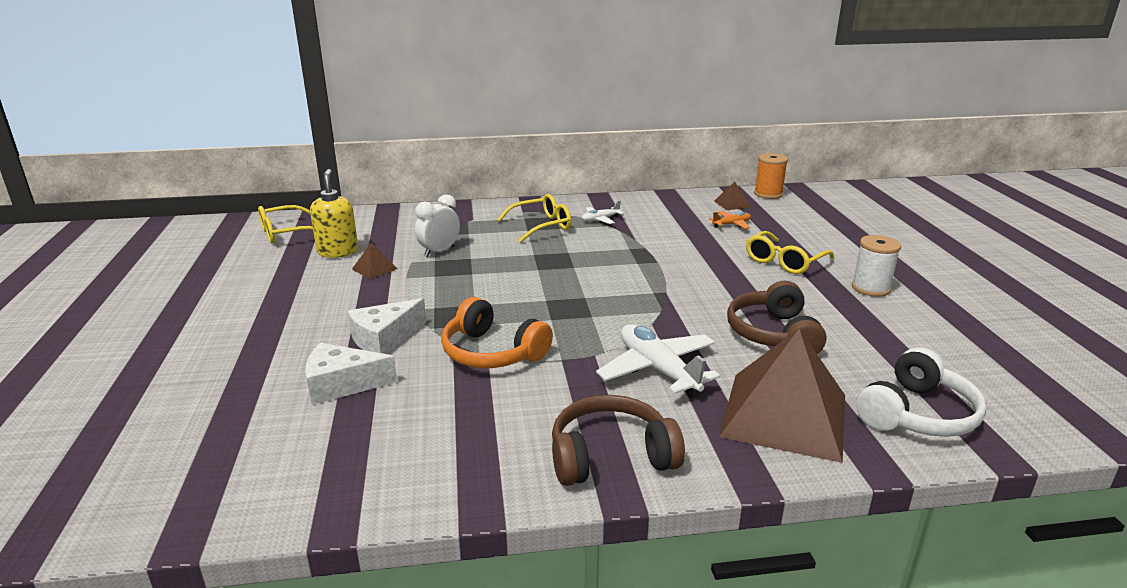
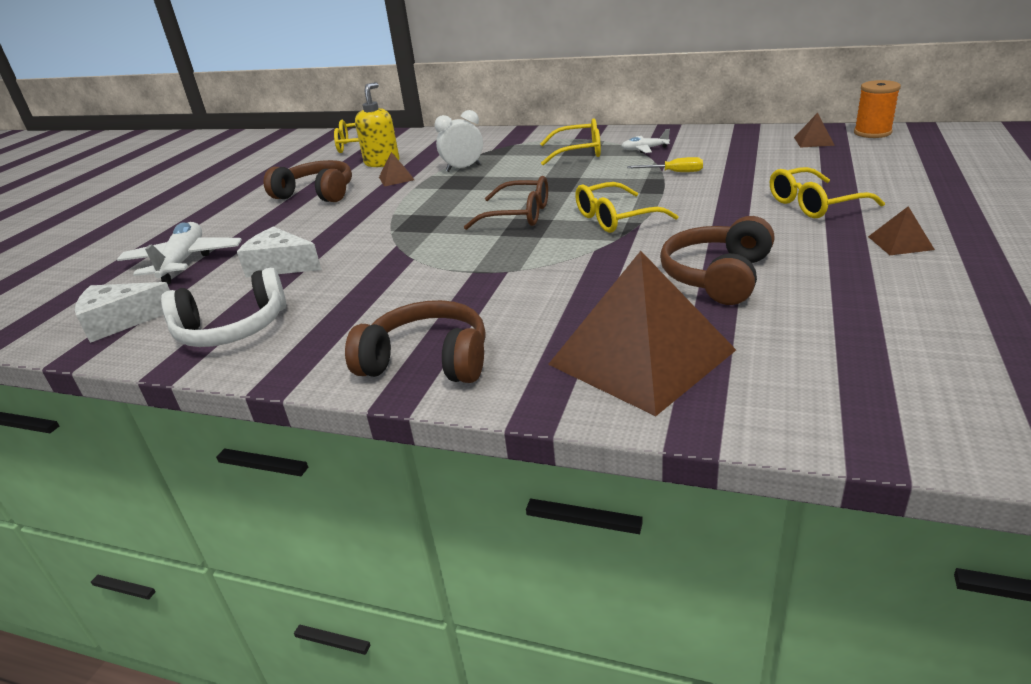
camera: 30 degrees right, 5 degrees up
white cheese [348,298,426,354] -> white cheese moved to [75,282,170,343]
orange headphones [441,297,553,368] -> none
white plane [596,324,720,398] -> white plane moved to [117,222,242,284]
orange plane [709,211,751,229] -> none
white spool [852,235,901,297] -> brown pyramid [868,206,935,255]
white headphones [856,347,986,437] -> white headphones moved to [161,268,286,347]
none -> brown headphones [264,160,352,202]
none -> brown glasses [464,176,548,230]
none -> yellow glasses [575,182,678,233]
none -> yellow screwdriver [627,157,703,172]

